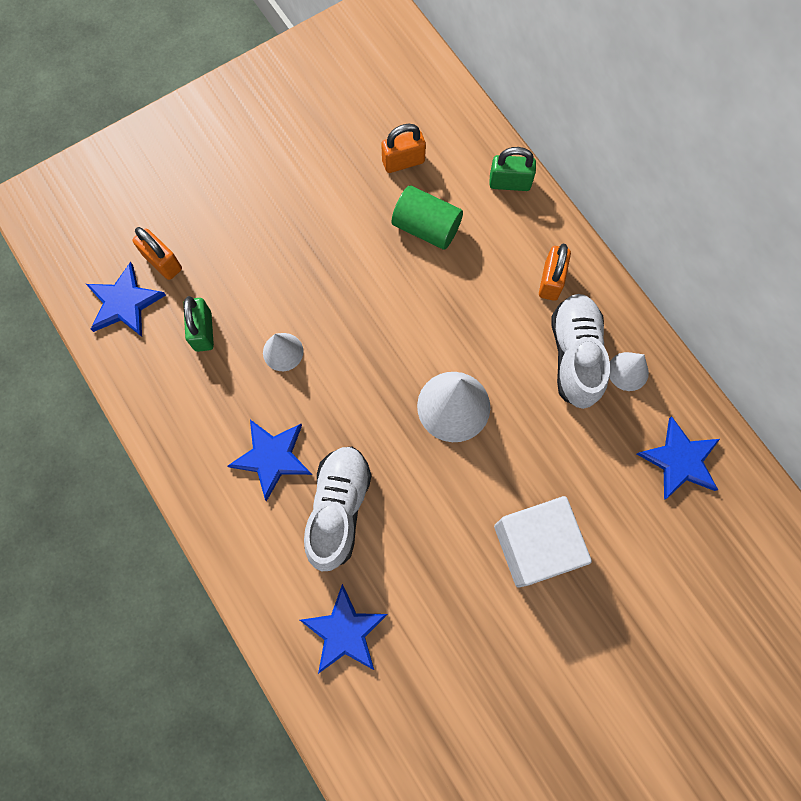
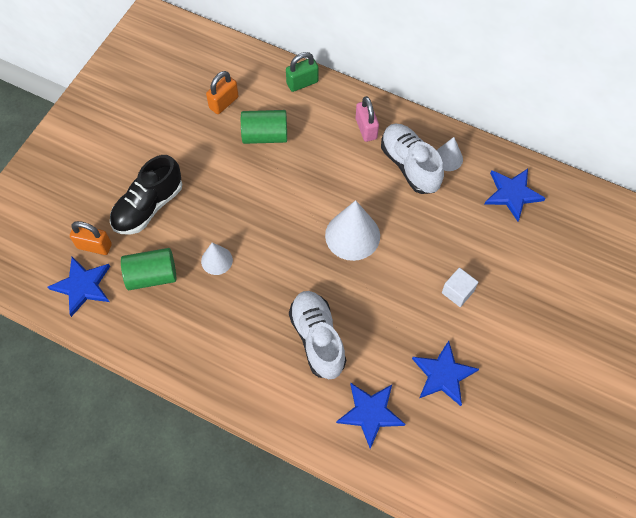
camera: 30 degrees left, 10 degrees down
green padlock [183,296,214,352] -> green cylinder [121,248,176,290]
blue star [228,420,312,501] -> blue star moved to [412,341,479,406]
white cube [494,496,592,587] -> white cube [442,268,478,307], size x0.49
orange padlock [539,243,571,301] -> pink padlock [356,96,379,142]
none -> black shoe [110,155,182,235]

